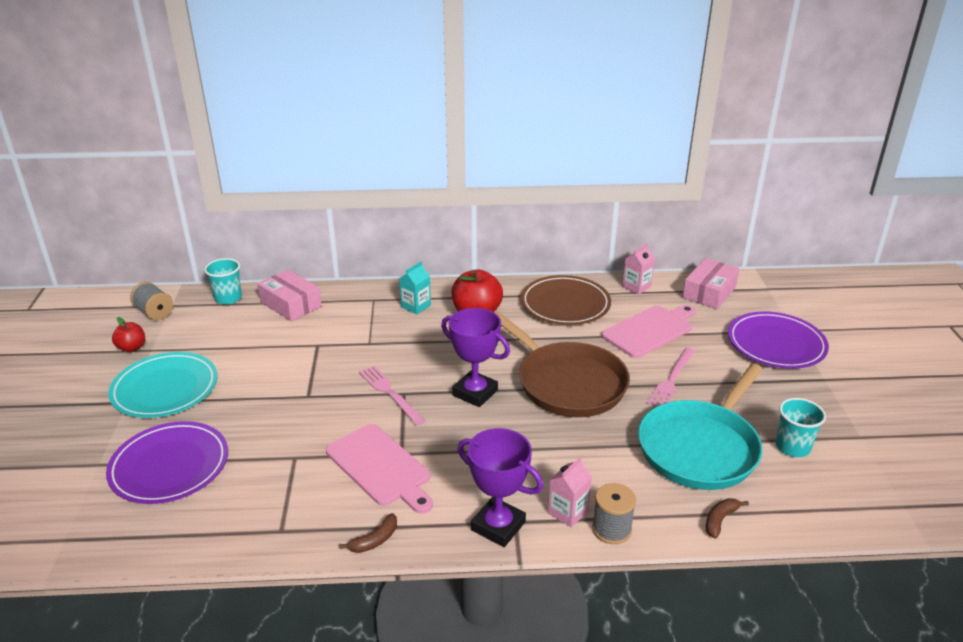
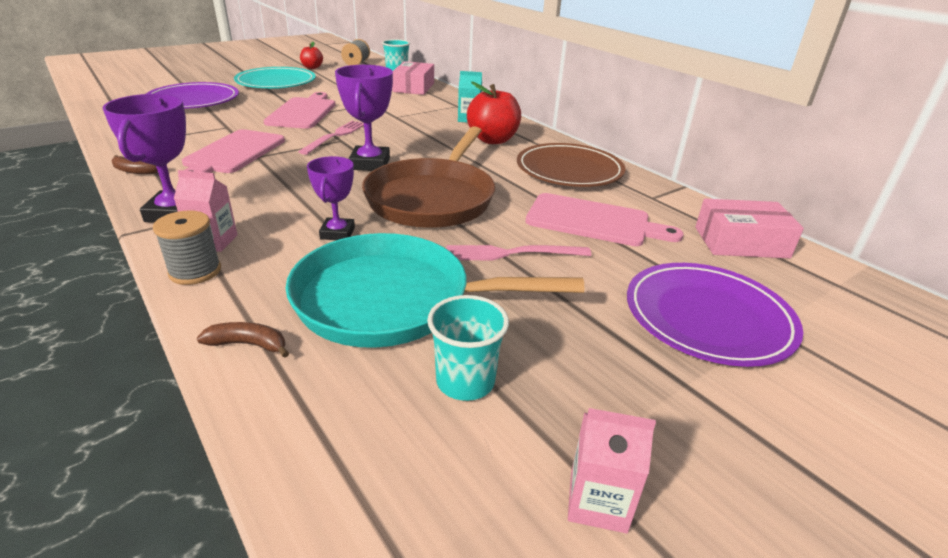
camera: 55 degrees right, 0 degrees up
pink carton [622,243,655,294] -> pink carton moved to [568,408,656,533]
none -> pink cutting board [264,92,336,129]
none -> purple trophy [307,156,355,240]

